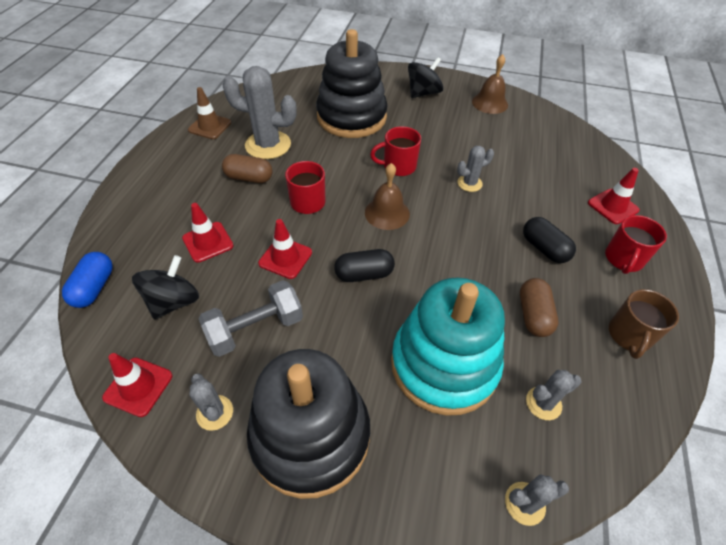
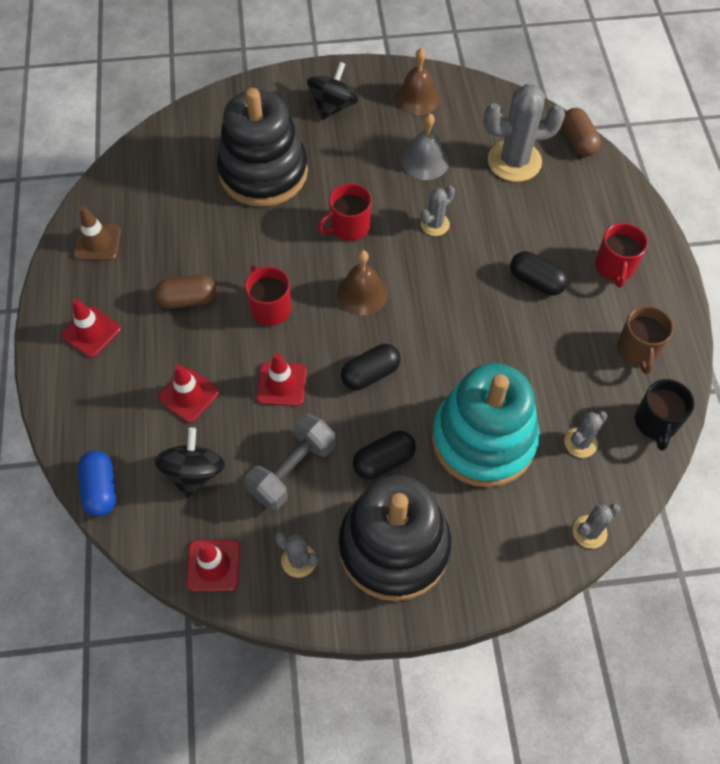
camera: 20 degrees left, 10 degrees up
grey cactus [223,66,297,159] -> grey cactus moved to [484,84,565,182]
brown capsule [520,278,558,337] -> brown capsule moved to [562,108,601,157]
red traffic cone [588,168,640,224] -> red traffic cone moved to [61,299,121,358]
none -> black capsule [353,431,416,479]
none -> grey bell [402,113,449,180]
none -> black mug [635,379,695,451]

